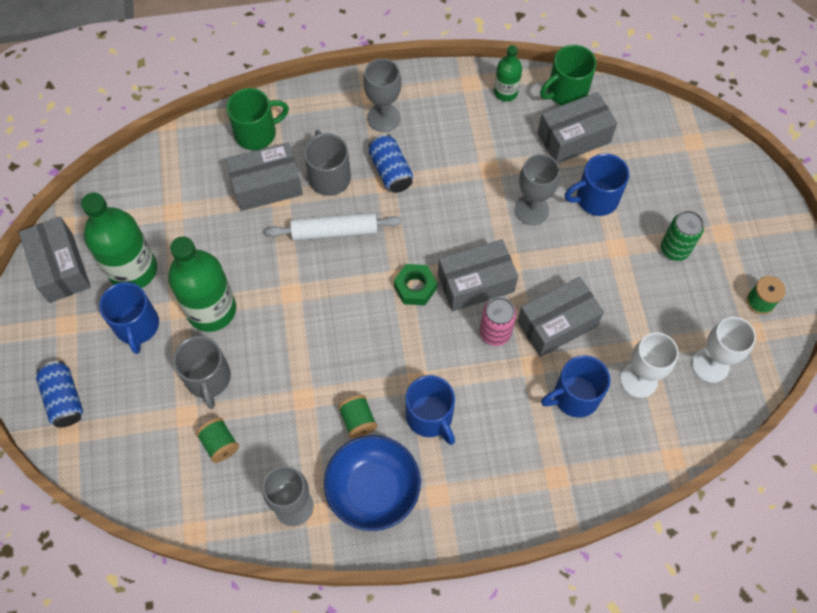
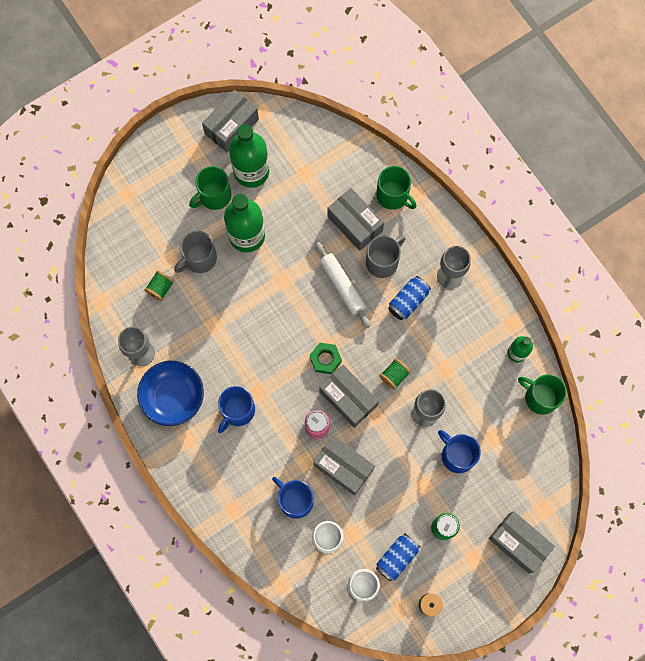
camera: 65 degrees right, 10 degrees up
blue can [36,361,83,428] -> blue can moved to [376,533,420,582]
blue mug [99,282,159,354] -> green mug [189,166,232,210]
green spool [338,395,377,438] -> green spool moved to [379,358,411,390]
grey box [538,92,617,163] -> grey box moved to [488,511,555,573]

